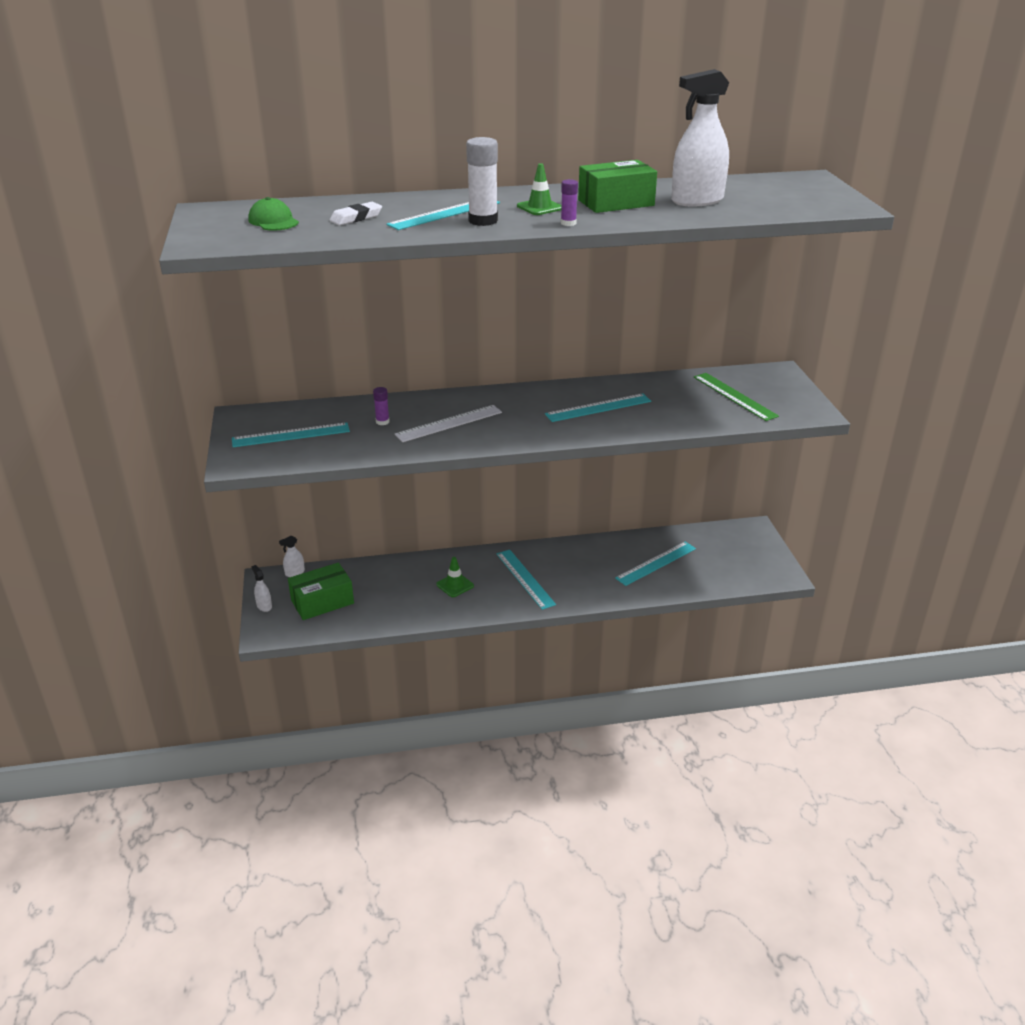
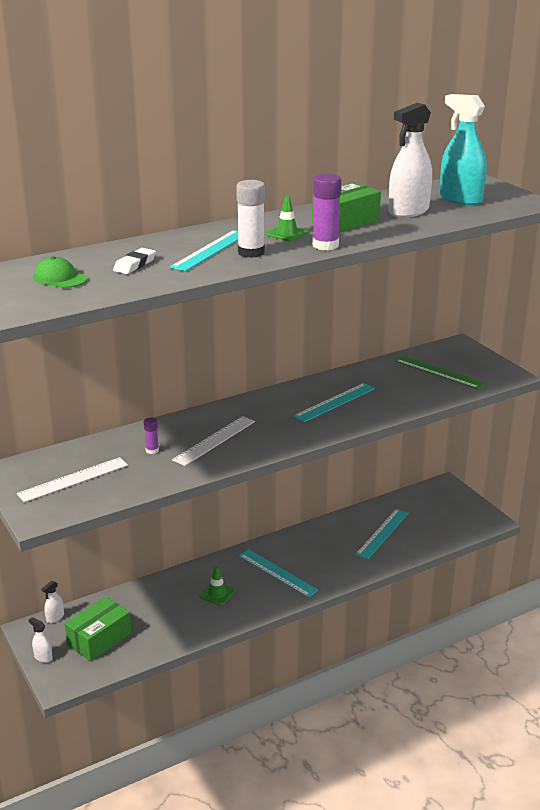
camera: 20 degrees left, 5 degrees down
turquoise ruler [232,422,350,447] -> white ruler [17,457,128,503]
purple glue stick [561,179,578,226] -> purple glue stick [313,174,341,250], size x1.88
none -> turquoise spray bottle [440,94,487,205]

